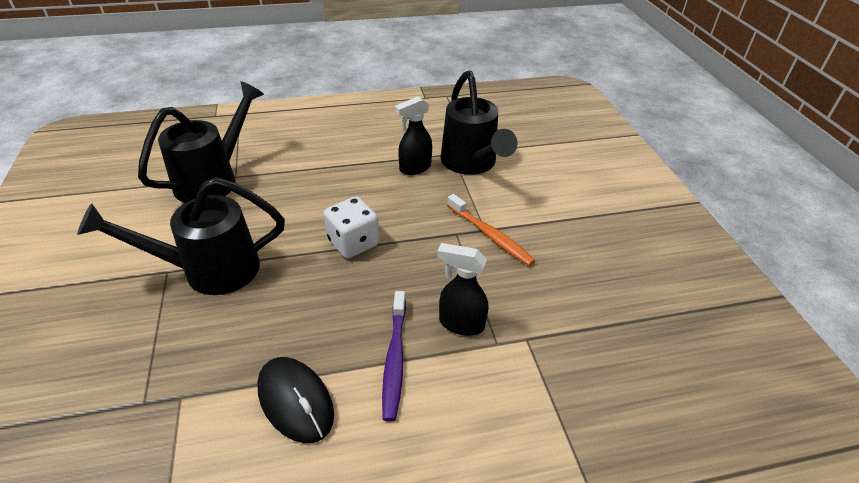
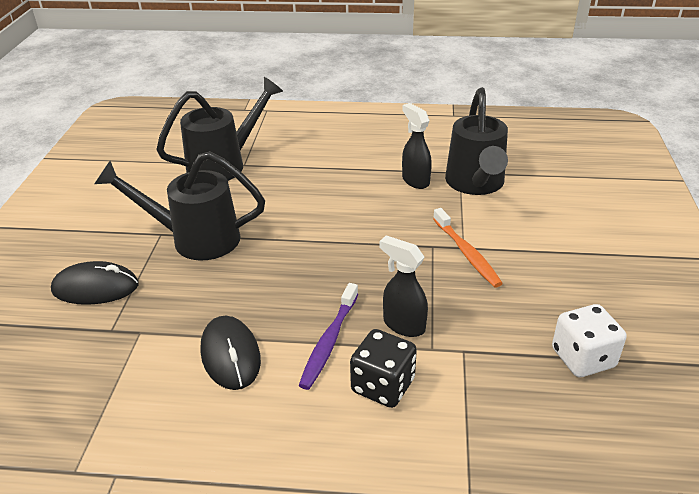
camera: 20 degrees right, 5 degrees down
white dice [324,196,379,258] -> white dice moved to [552,304,627,377]
black spray bottle [395,96,432,175] -> black spray bottle turned 75 degrees clockwise [402,103,432,189]
none -> black mouse [51,261,139,305]
none -> black dice [350,329,417,408]

